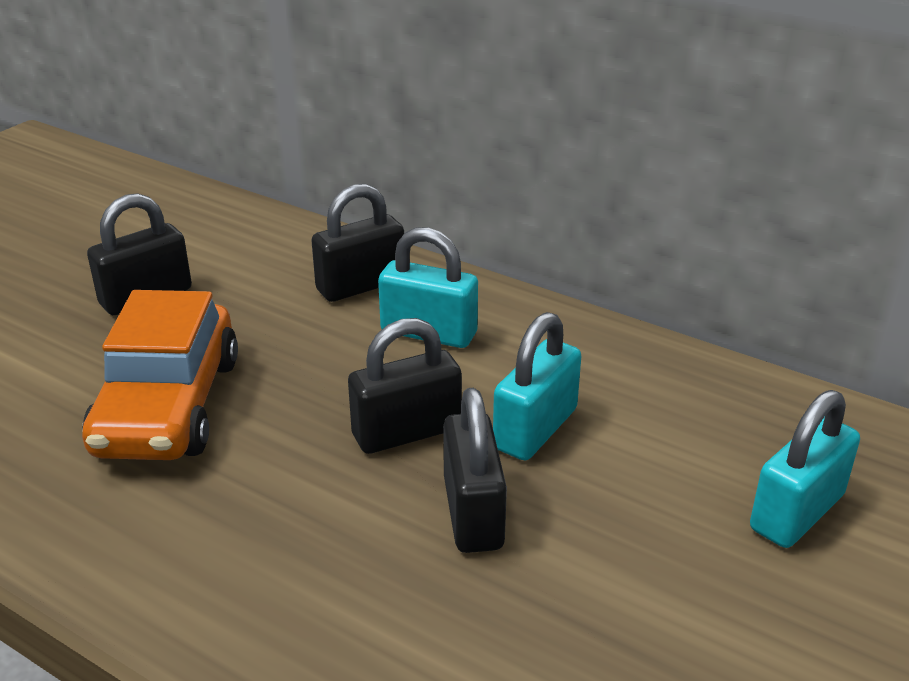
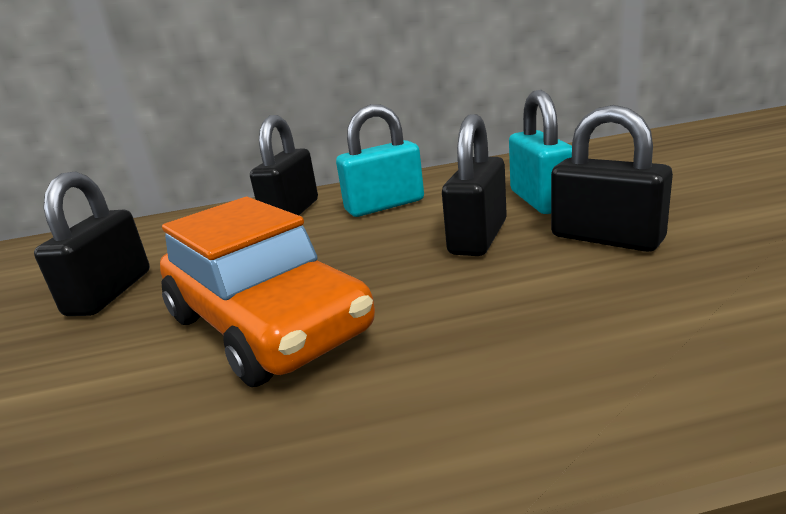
camera: 40 degrees left, 10 degrees down
turquoise padlock [750,390,860,548] -> none

